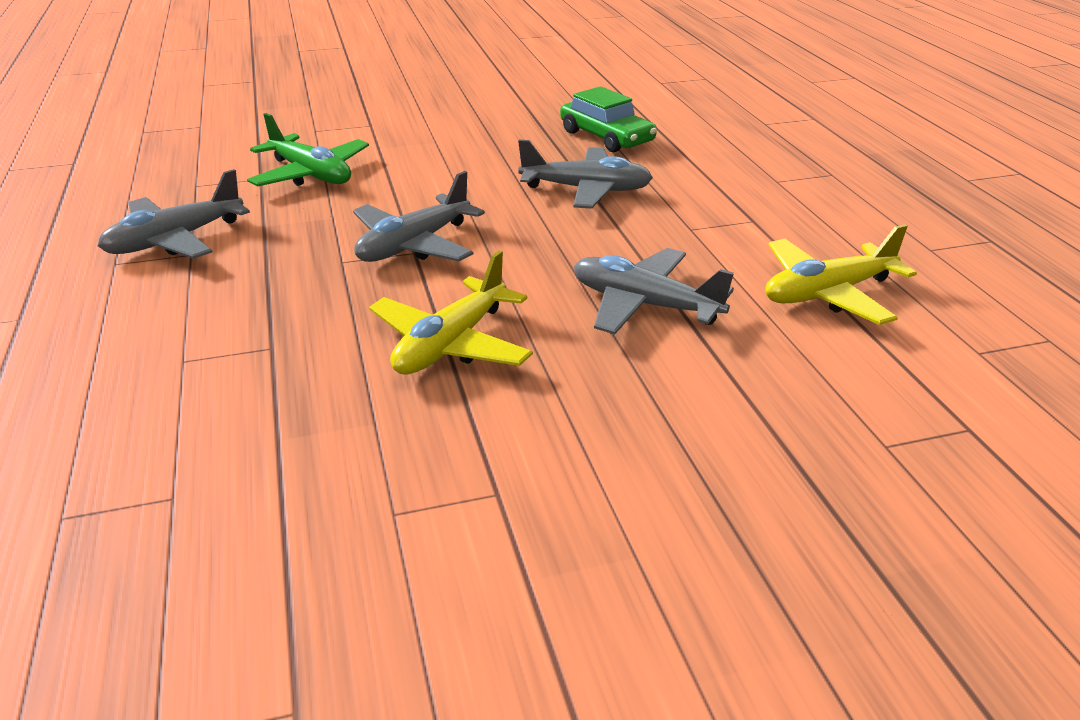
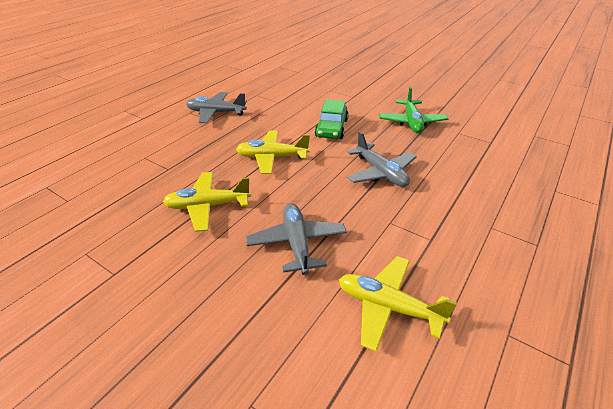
camera: 50 degrees right, 5 degrees up
green plane [247,113,369,187] -> green plane moved to [379,86,449,133]
grey plane [353,171,485,262] -> yellow plane [236,131,310,174]
green car [560,86,657,152] -> green car moved to [315,99,349,139]

